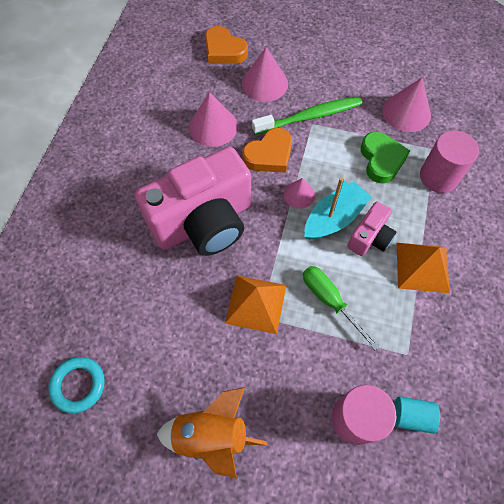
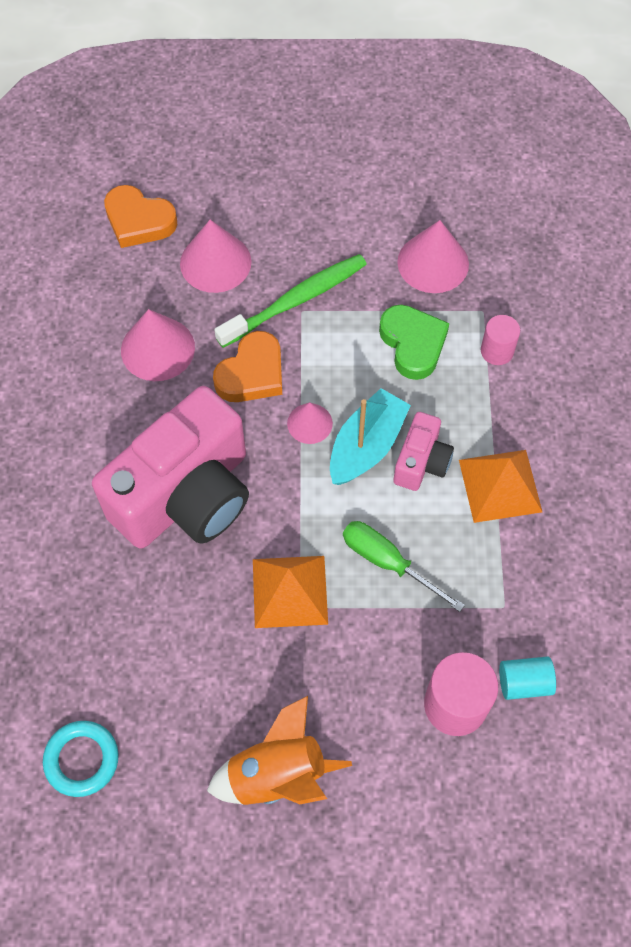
camera: 15 degrees left, 0 degrees up
pink cylinder [420,131,479,193] -> pink cylinder [481,315,520,365], size x0.60

